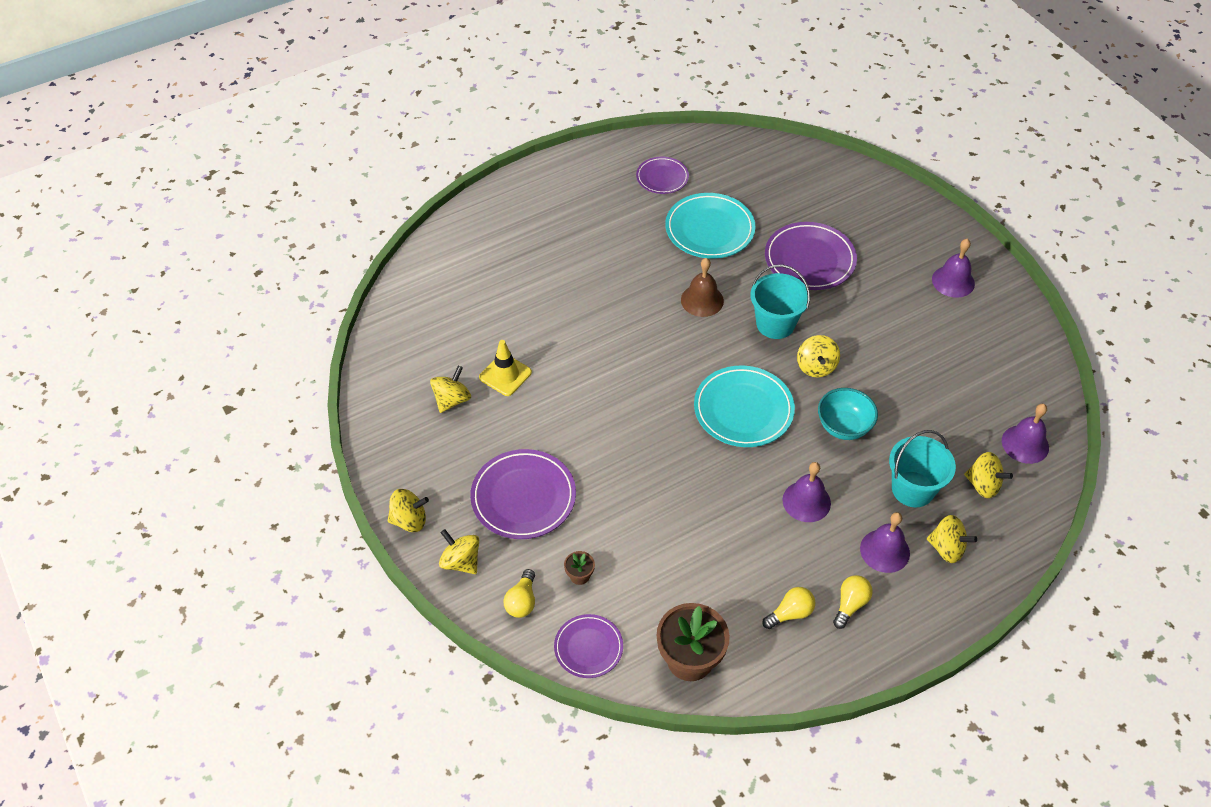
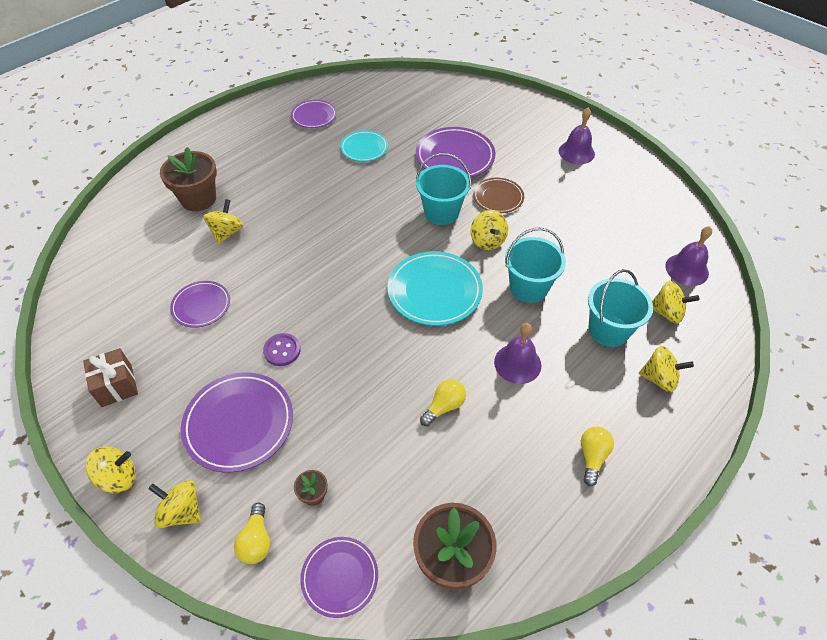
camera: 15 degrees left, 0 degrees up
yellow spinning top [430,366,471,413] -> yellow spinning top moved to [203,199,243,244]
yellow traffic cone [479,340,532,396] -> purple plate [170,281,230,328]
turquoise plate [665,193,756,259] -> turquoise plate [340,130,388,162], size x0.61
brown bell [681,258,724,317] -> none
yellow light bulb [762,587,815,629] -> yellow light bulb moved to [420,379,466,426]
turquoise bowl [818,388,878,440] -> turquoise bucket [505,228,566,303]
purple bell [860,512,910,573] -> none
none -> brown gift [83,348,138,407]
none -> brown flower pot [160,147,217,211]
none -> purple button [263,333,301,366]
none -> brown plate [473,178,524,213]

